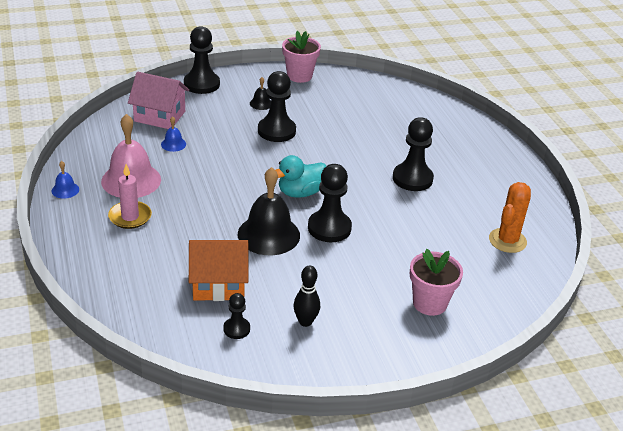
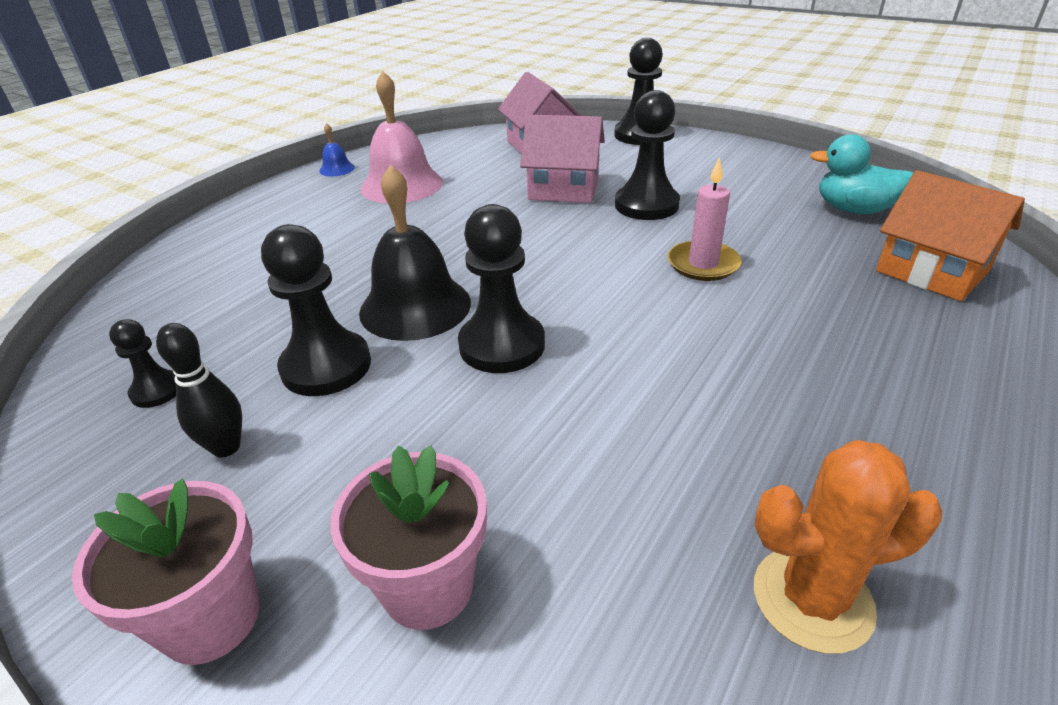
camera: 55 degrees right, 0 degrees up
pink candle [108,164,152,229] -> pink candle moved to [668,157,742,281]
blue bell [161,116,186,152] -> none
orange house [189,240,248,301] -> orange house moved to [876,170,1025,301]
black bell [250,77,271,110] -> none
turquoise duck [276,155,326,198] -> turquoise duck moved to [810,134,914,214]
pink flower pot [282,31,321,83] -> pink flower pot moved to [72,479,260,665]
black pawn [393,117,434,191] -> black pawn moved to [261,224,371,396]
none -> pink house [520,115,605,203]

